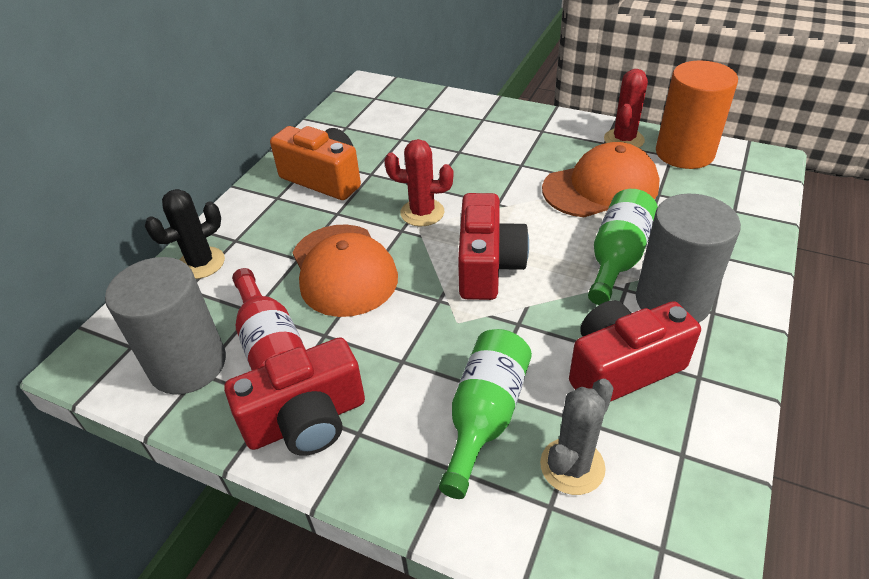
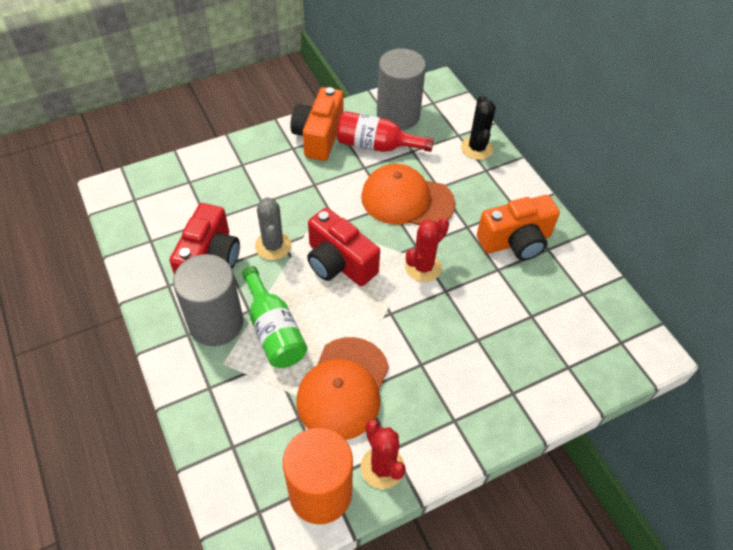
camera: 125 degrees right, 10 degrees up
red camera [224,337,365,456] -> orange camera [290,87,343,161]
green bottle [439,329,532,499] -> none
grey cactus [540,379,614,495] -> grey cactus moved to [255,197,291,260]

